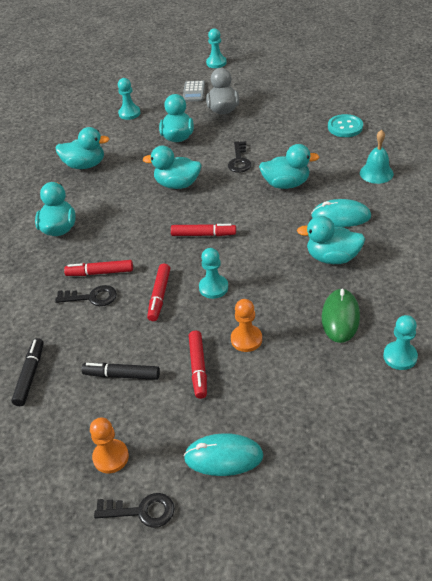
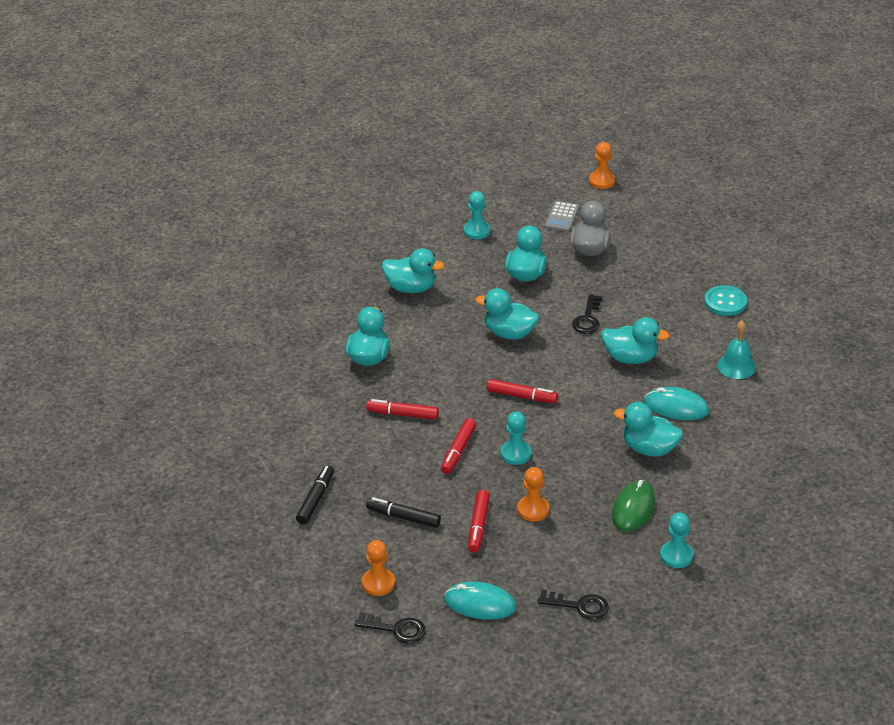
camera: 10 degrees right, 5 degrees down
black key [55,285,117,306] -> black key moved to [538,590,609,620]
turquoise pawn [206,28,227,68] -> orange pawn [589,142,615,189]

